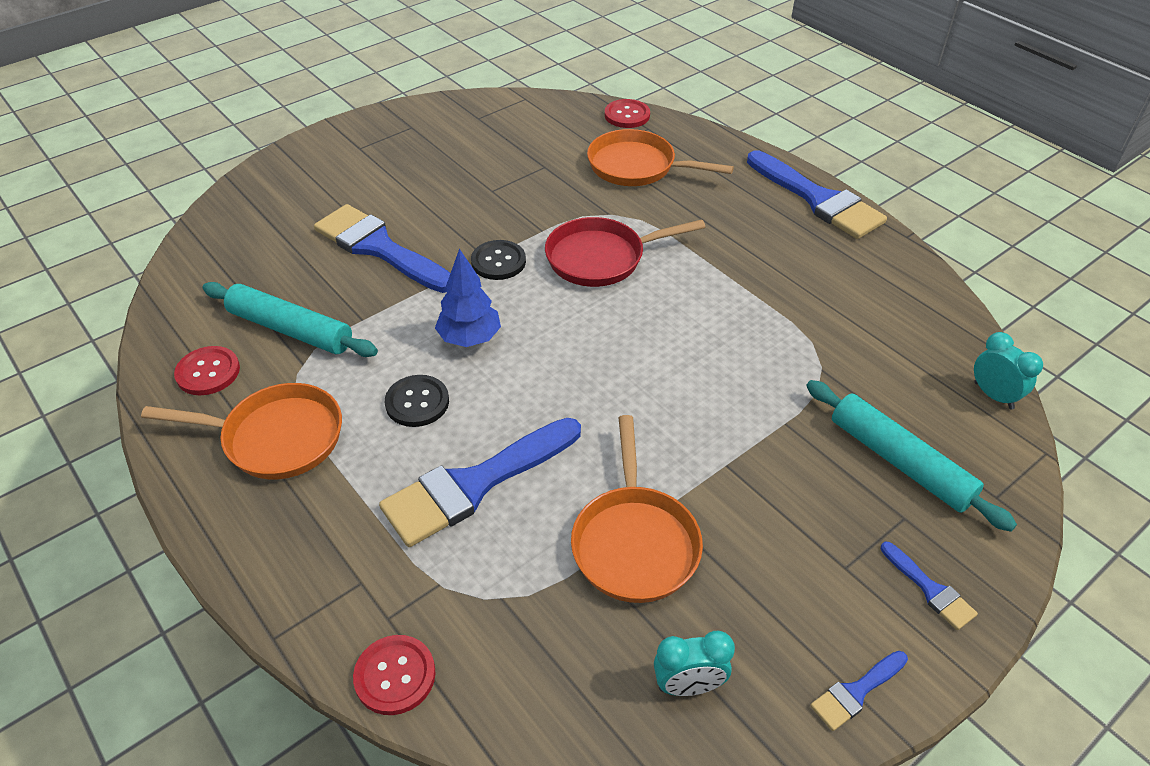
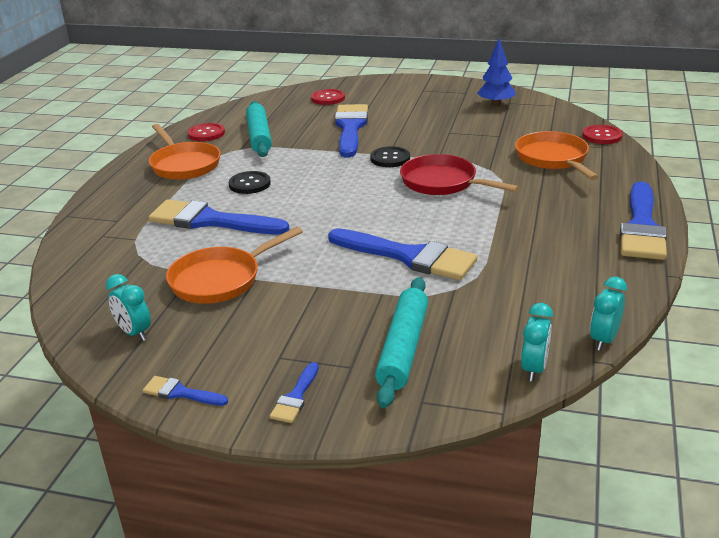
camera: 55 degrees right, 15 degrees down
red button [353,635,436,715] -> red button moved to [311,89,345,105]
blue tree [435,248,501,347] -> blue tree moved to [477,38,516,107]
none -> blue brush [328,228,478,280]
none -> turquoise clock [590,276,627,351]

